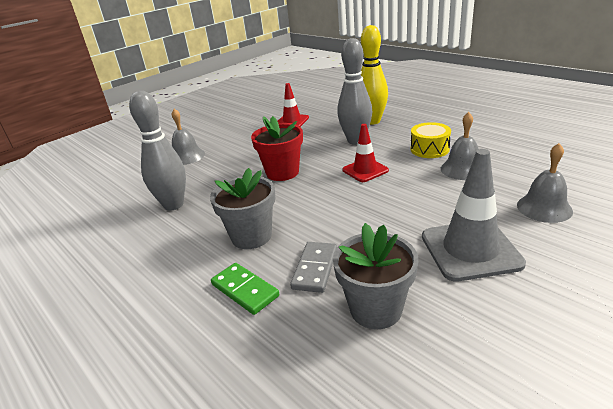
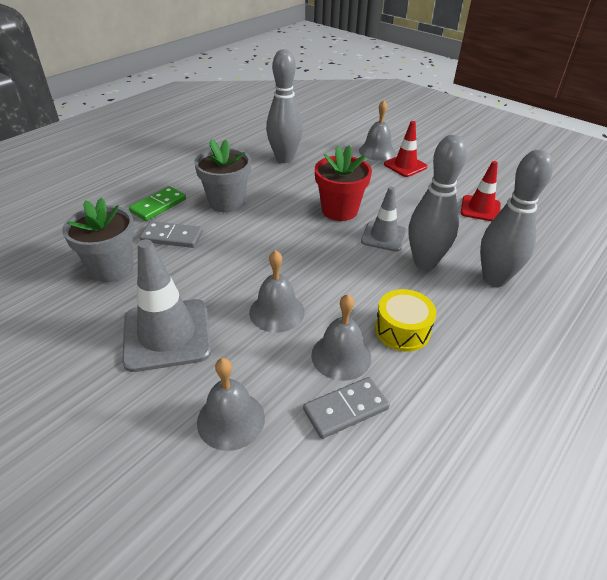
camera: 80 degrees right, 10 degrees up
red traffic cone [342,124,389,182] -> red traffic cone moved to [384,121,427,177]
yellow bowling pin [361,25,388,125] -> grey bowling pin [480,150,553,287]
none -> grey bell [249,250,305,333]
none -> grey domino [303,377,390,439]
none -> grey traffic cone [361,187,407,252]

